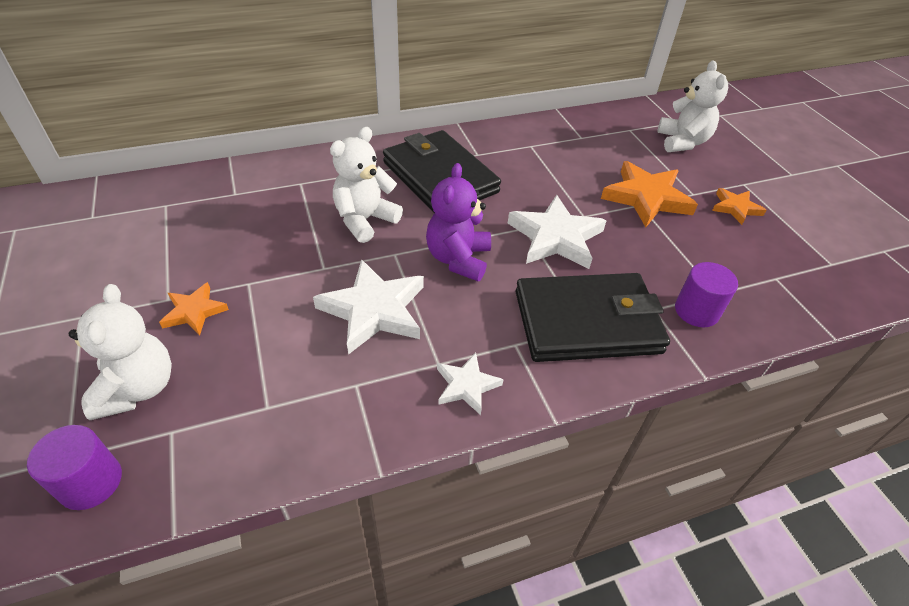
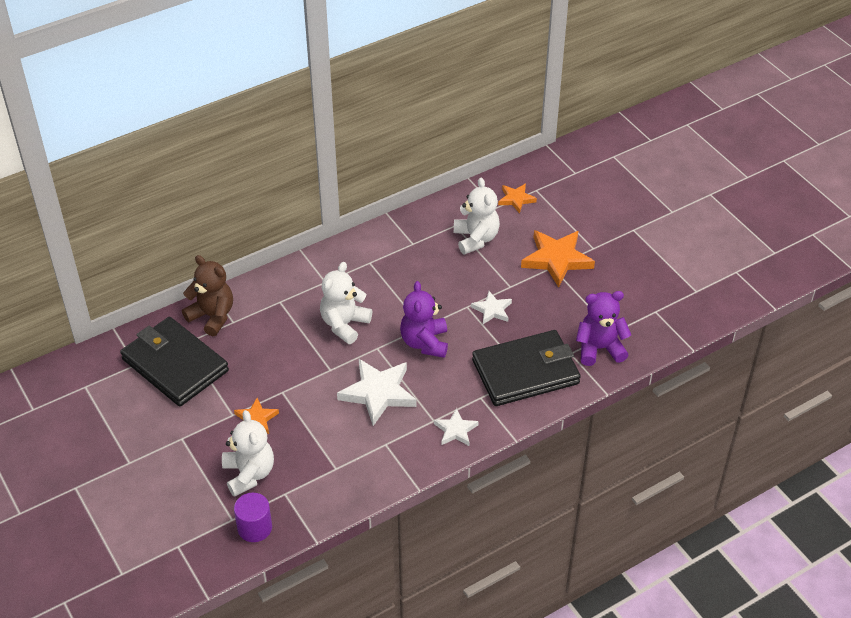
camera: 10 degrees left, 0 degrees up
black wallet [383,130,501,214] -> black wallet moved to [120,317,229,407]
white star [508,195,607,269] -> white star [471,291,512,324], size x0.55
white teddy bear [657,60,729,152] -> white teddy bear moved to [454,178,500,255]
purple cylinder [675,262,738,327] -> purple teddy bear [576,291,631,366]
orange star [712,188,766,225] -> orange star moved to [498,183,537,213]
none -> brown teddy bear [182,255,233,336]

